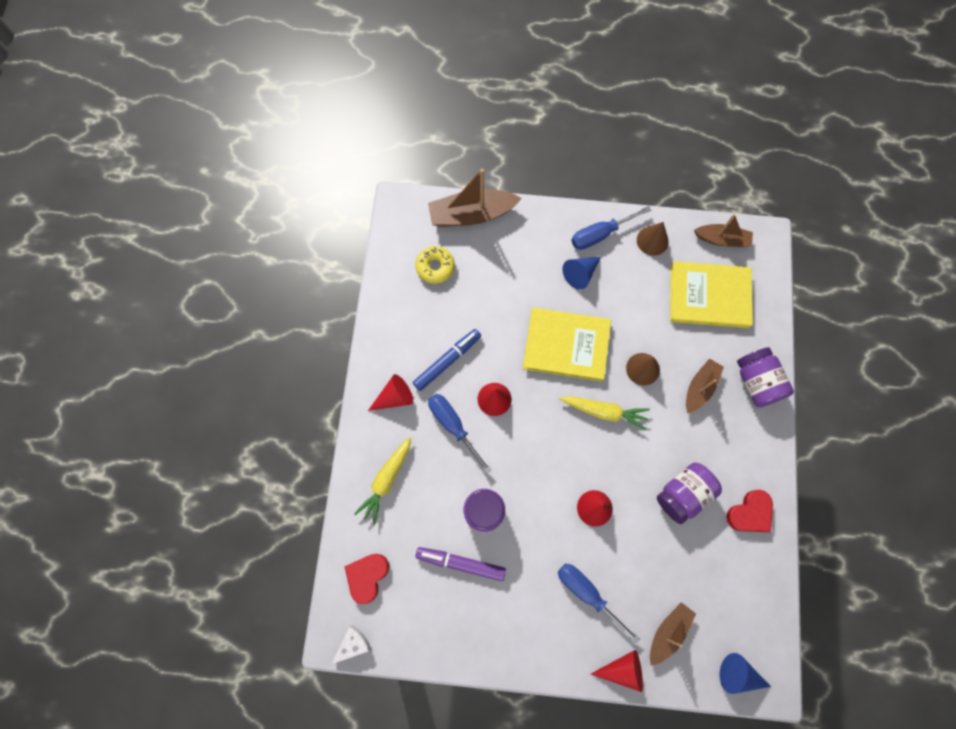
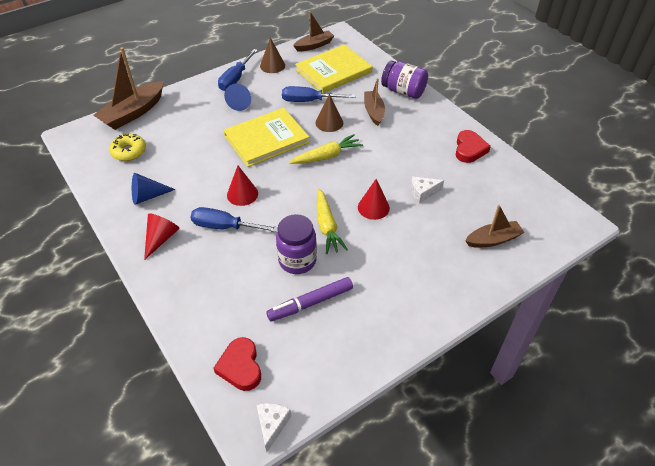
camera: 40 degrees left, 25 degrees down
yellow carrot [354,437,411,525] -> yellow carrot moved to [317,189,348,254]
blue marker [413,329,481,391] -> none
blue screwdriver [558,564,640,644] -> blue screwdriver moved to [282,86,355,102]
red cone [591,650,643,692] -> none
brown boat [650,602,696,665] -> brown boat turned 75 degrees clockwise [465,205,525,248]
purple jar [657,462,722,524] -> none
blue cone [720,653,771,694] -> blue cone moved to [132,173,176,205]
none -> white cheese [411,177,444,203]

